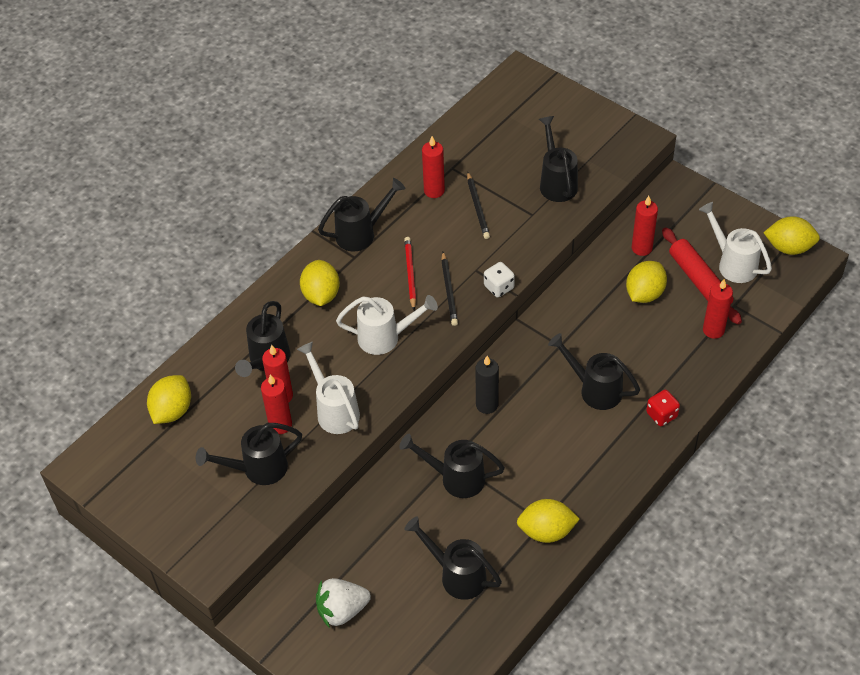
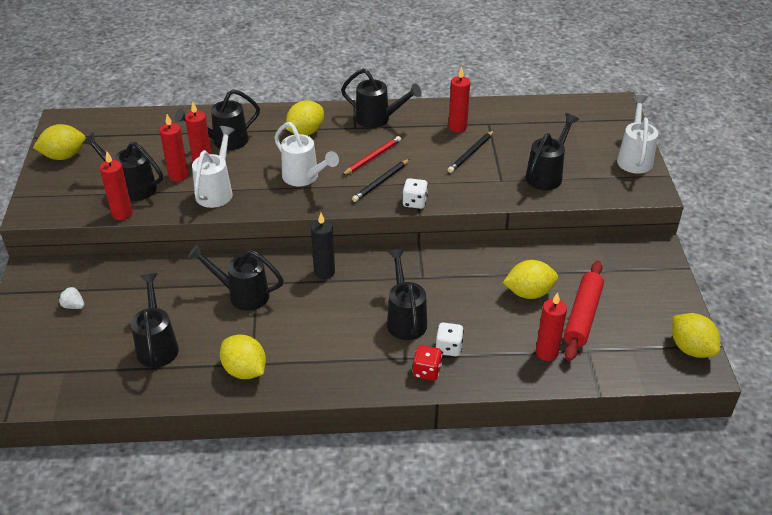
camera: 45 degrees right, 10 degrees down
yellow lemon [147,375,191,424] -> yellow lemon moved to [33,124,86,160]
white strawberry [316,578,371,628] -> white strawberry [58,286,85,309], size x0.54
black watering can [399,434,505,498] -> black watering can turned 45 degrees counterclockwise [188,244,283,311]
red candle [632,196,658,256] -> red candle moved to [100,151,133,220]
white watering can [699,202,772,283] -> white watering can moved to [617,95,658,174]
none -> white dice [435,323,464,356]

